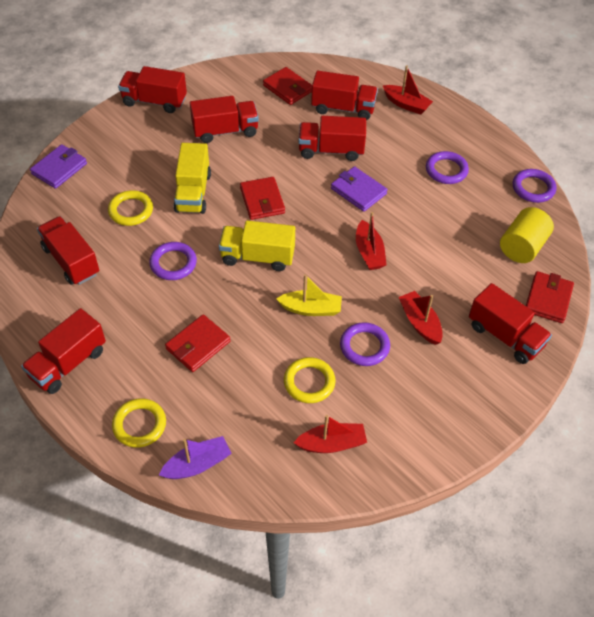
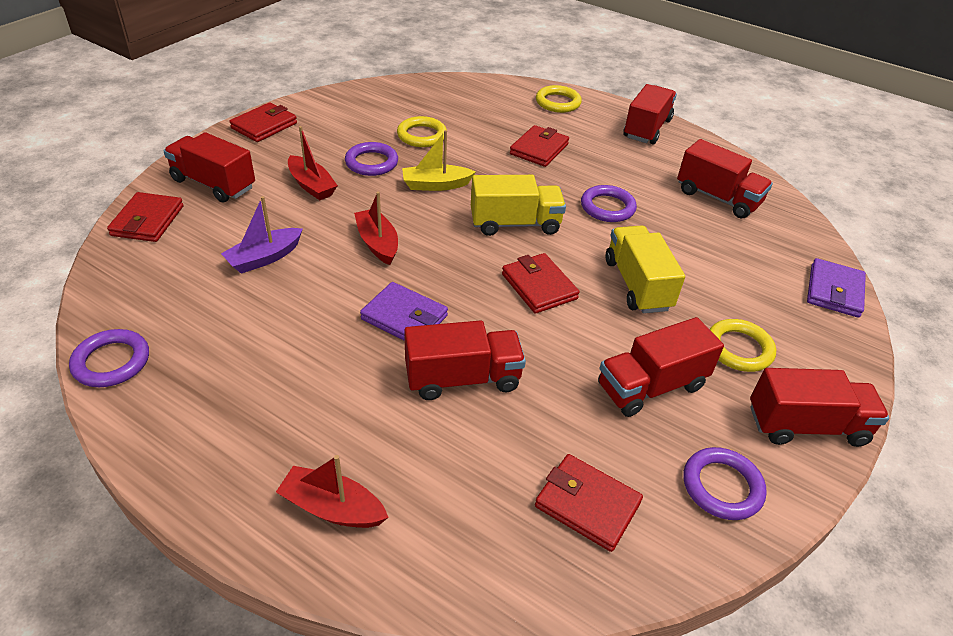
camera: 165 degrees right, 10 degrees down
yellow ring [108,190,153,226] -> yellow ring moved to [710,319,776,372]
purple boat [159,436,232,479] -> purple boat moved to [221,196,303,274]
red boat [294,415,367,453] -> none
red truck [311,71,378,120] -> none
purple ring [426,151,469,184] -> purple ring moved to [684,447,767,520]
yellow cylinder [500,207,554,263] -> none
none -> red wallet [229,102,297,142]

